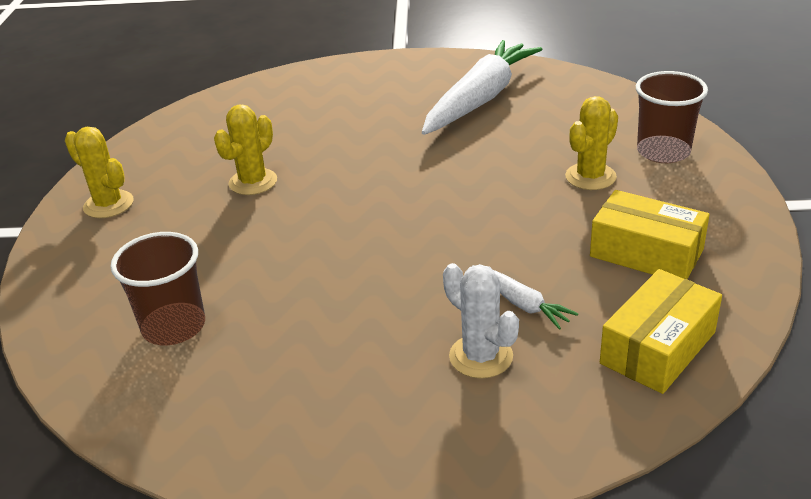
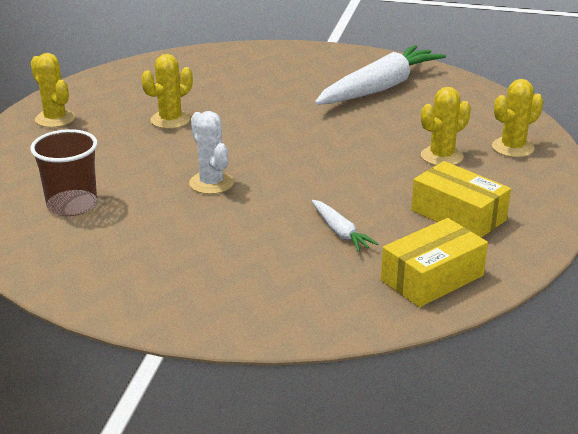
camera: 10 degrees right, 5 degrees down
white cactus [443,263,519,379] -> white cactus moved to [189,111,234,194]
brown cup [636,71,708,163] -> yellow cactus [492,79,543,157]

